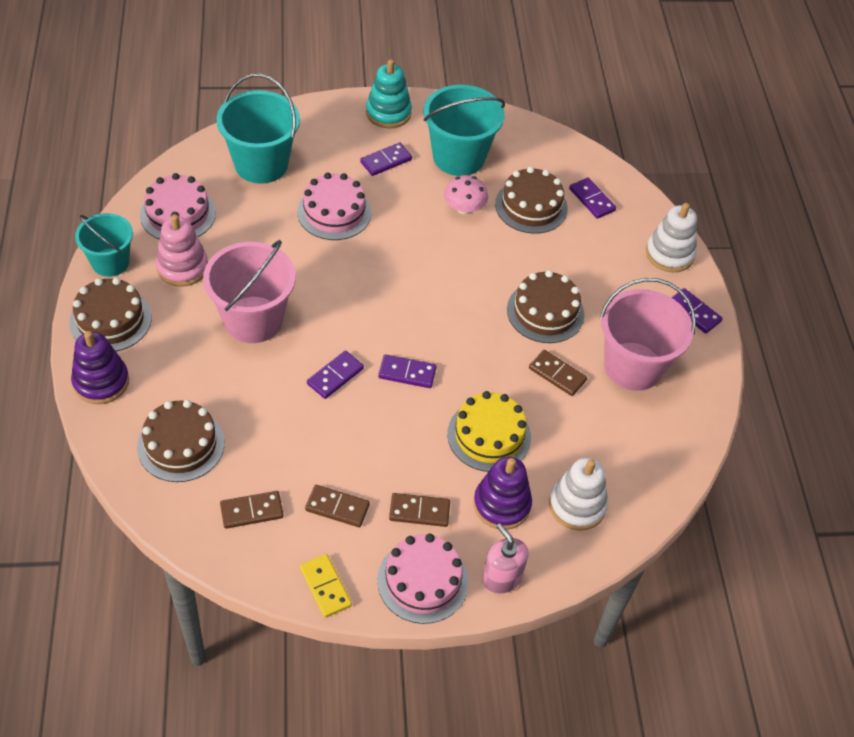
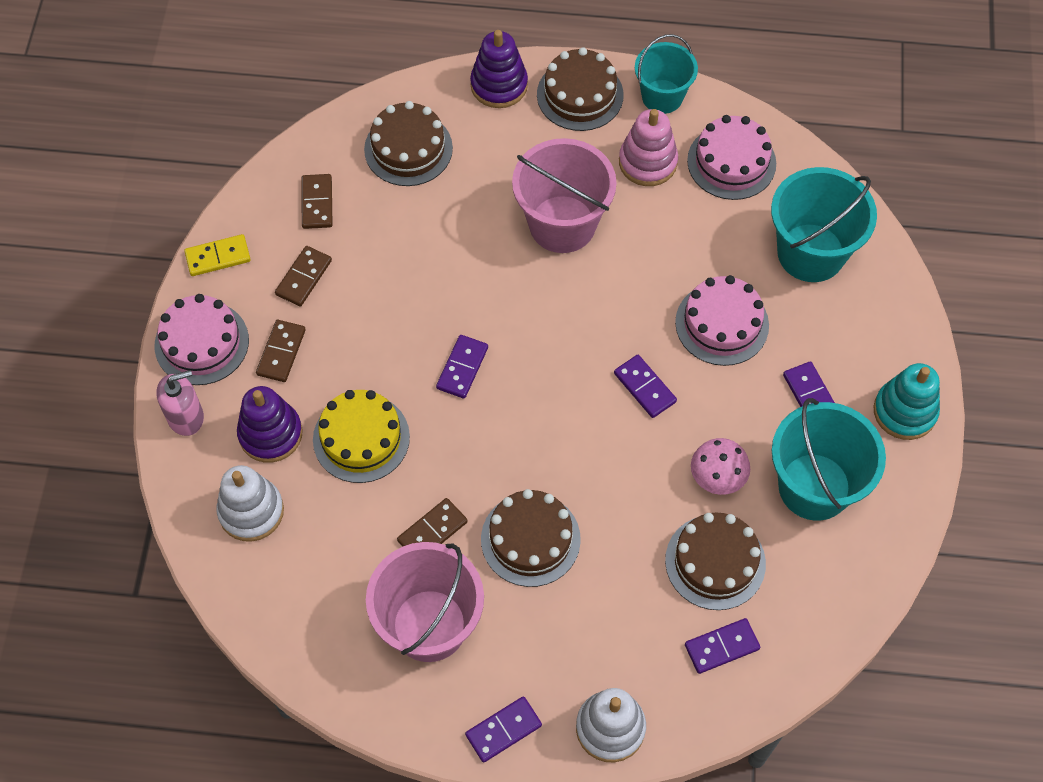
camera: 105 degrees right, 10 degrees up
purple domino [307,351,364,399] -> purple domino moved to [614,355,677,418]

